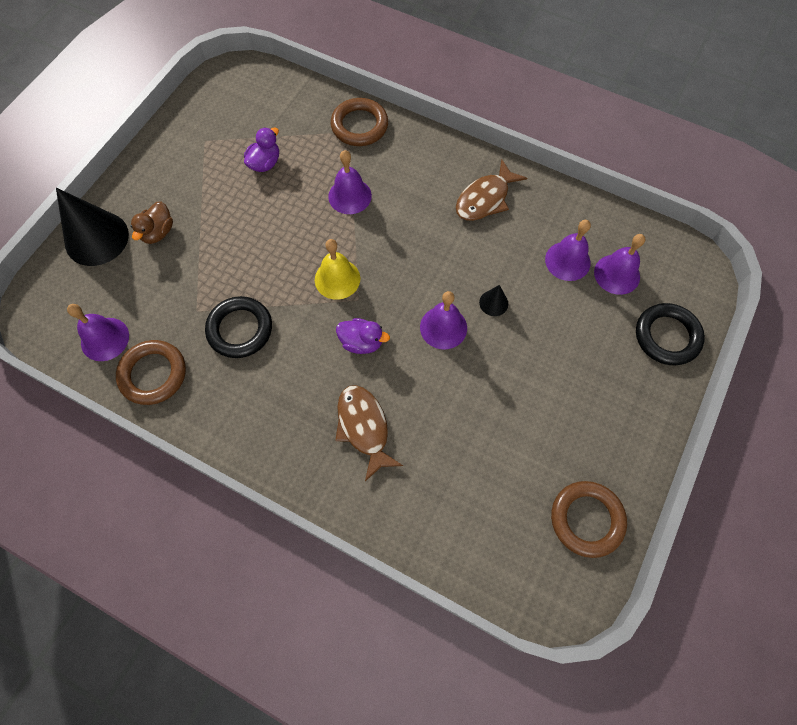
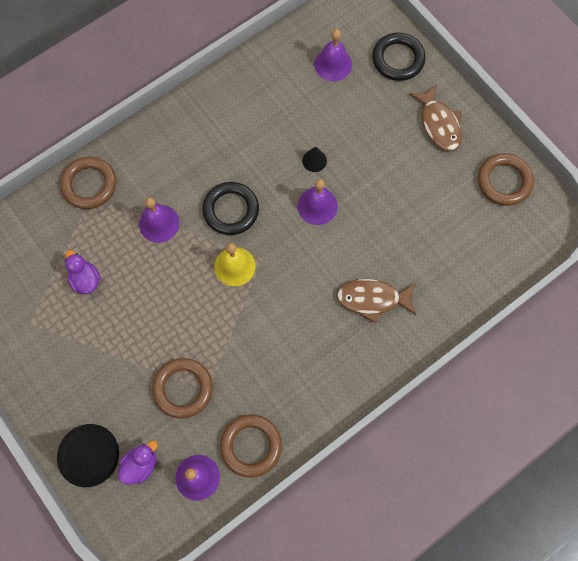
camera: 65 degrees left, 5 degrees up
brown duck [131,201,173,244] -> none
black ring [205,296,272,358] -> black ring moved to [203,182,259,235]
purple duck [336,318,390,354] -> purple duck moved to [118,441,157,485]
brown fish [456,159,527,221] -> brown fish moved to [409,84,462,151]
purple bell [545,220,591,281] -> none
none -> brown ring [152,358,213,419]

